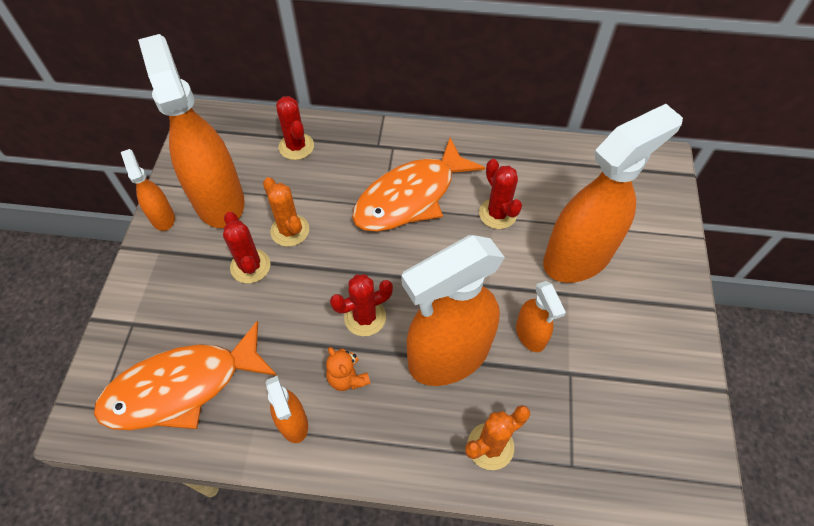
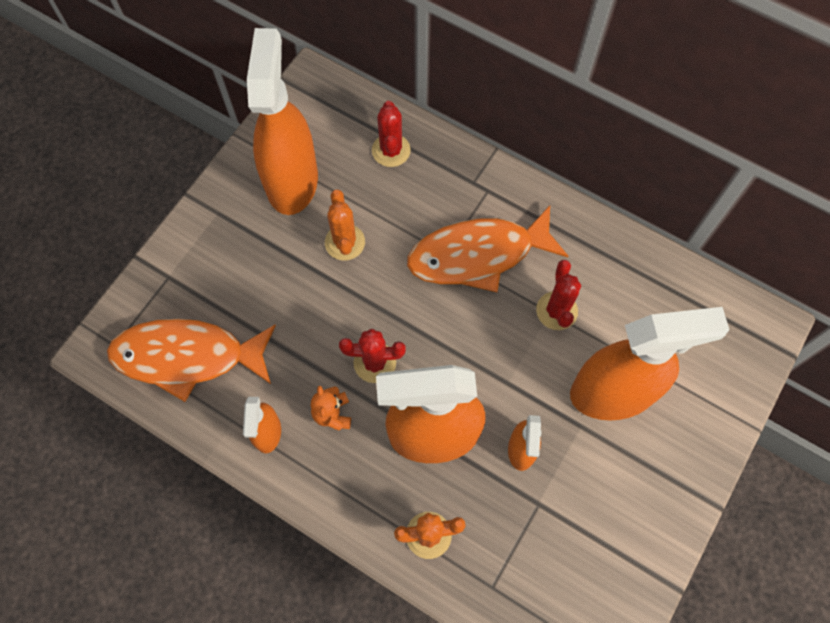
camera: 25 degrees right, 10 degrees up
orange spray bottle [121,149,175,231] -> none
red cactus [223,212,270,283] -> none

